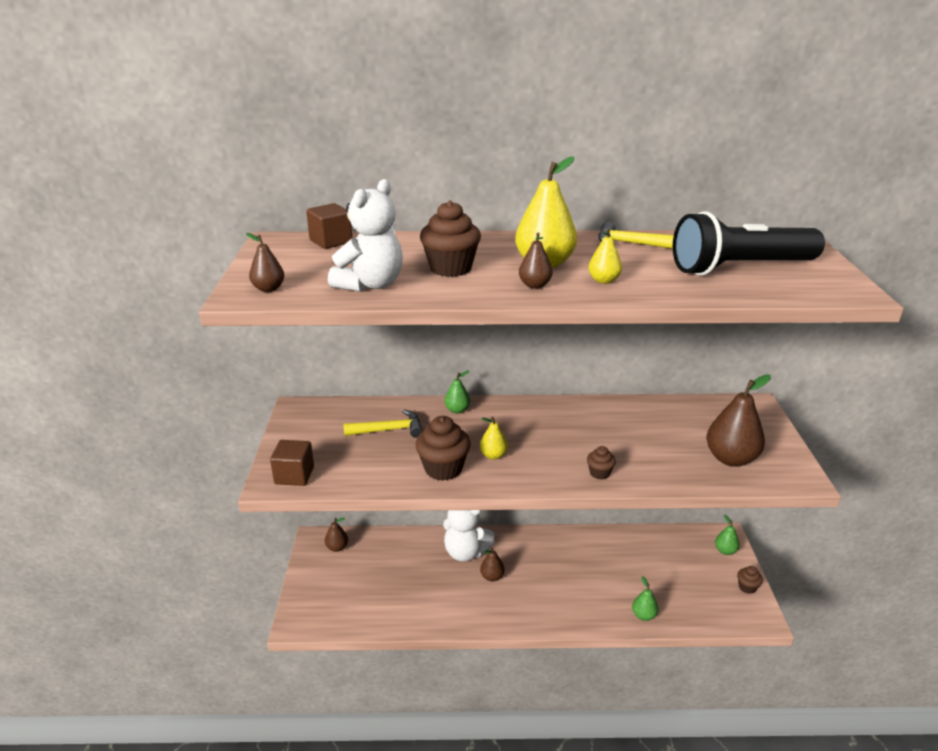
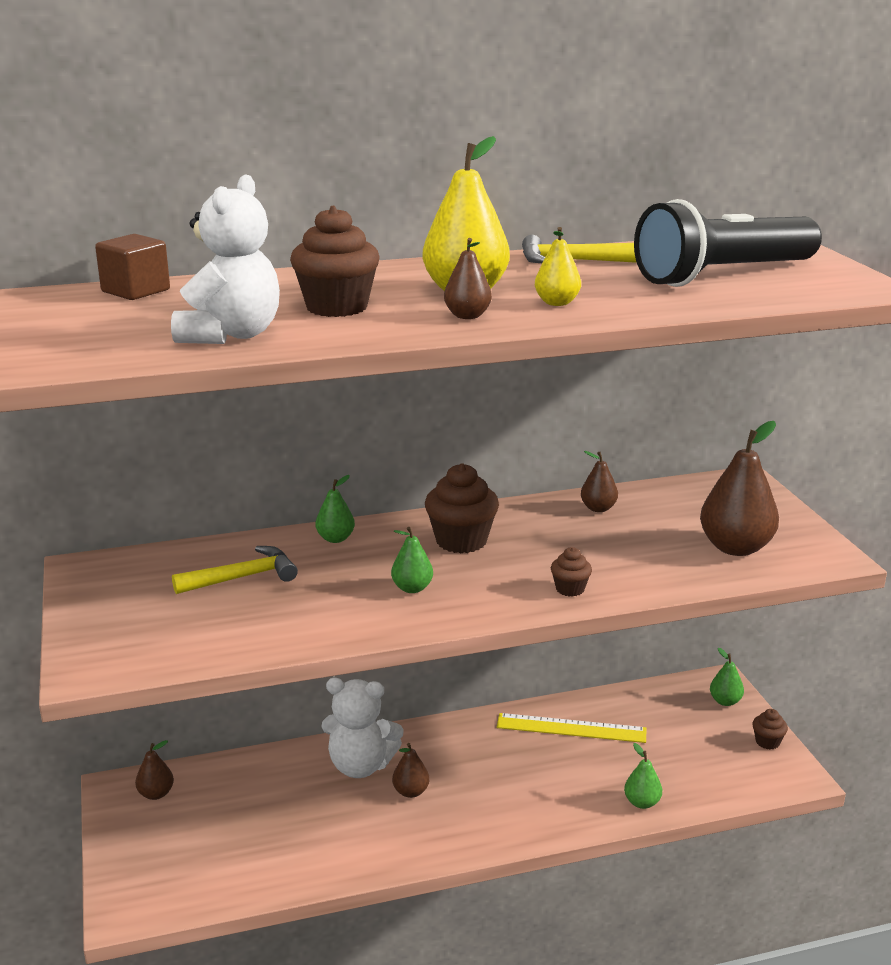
camera: 15 degrees left, 5 degrees down
brown pear [246,233,284,292] -> brown pear moved to [581,451,618,512]
brown cube [270,440,314,486] -> none
brown cupcake [415,416,471,481] -> brown cupcake moved to [425,463,499,553]
yellow pear [480,417,508,460] -> green pear [391,527,433,593]
none -> yellow ruler [497,713,646,743]

